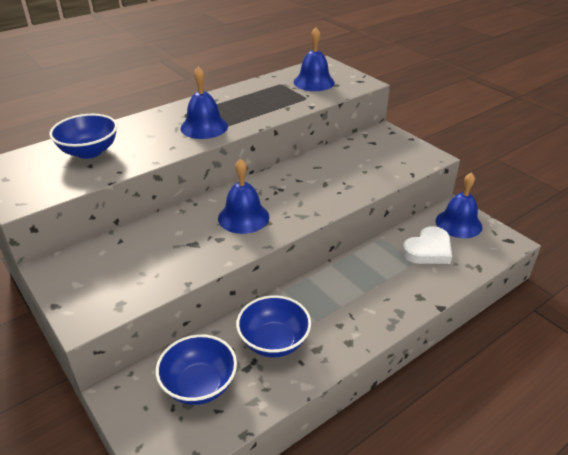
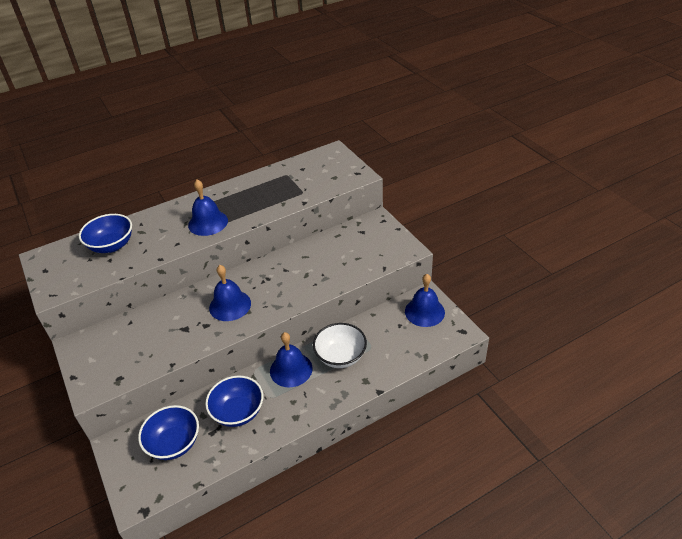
camera: 10 degrees right, 5 degrees up
blue bell [293,27,335,91] -> blue bell moved to [270,332,313,387]
white heart [402,226,452,264] -> none
none -> white bowl [313,323,367,368]

